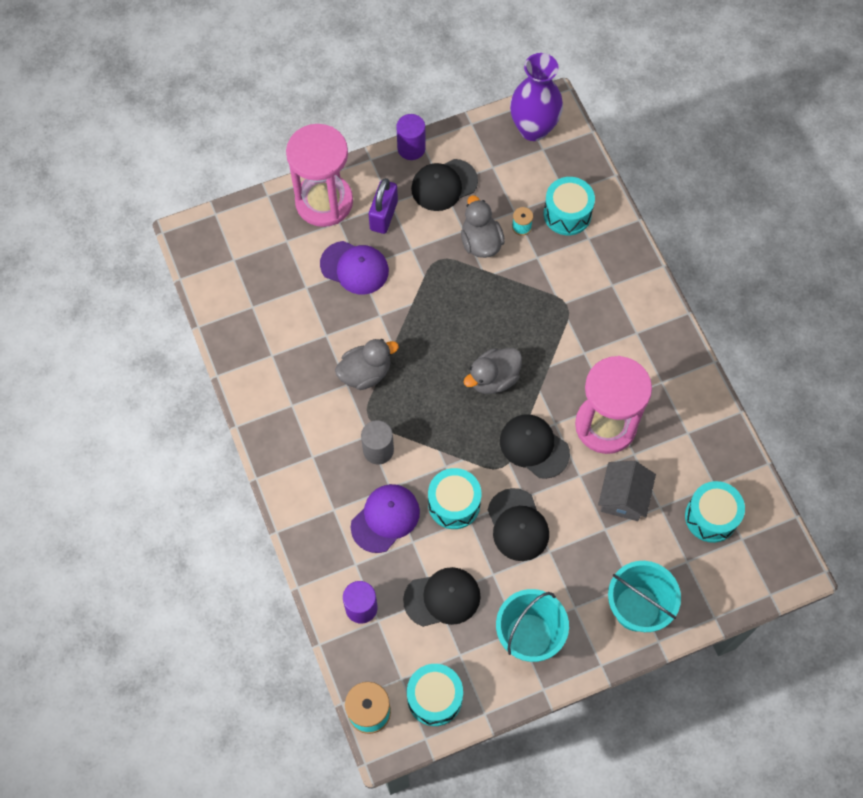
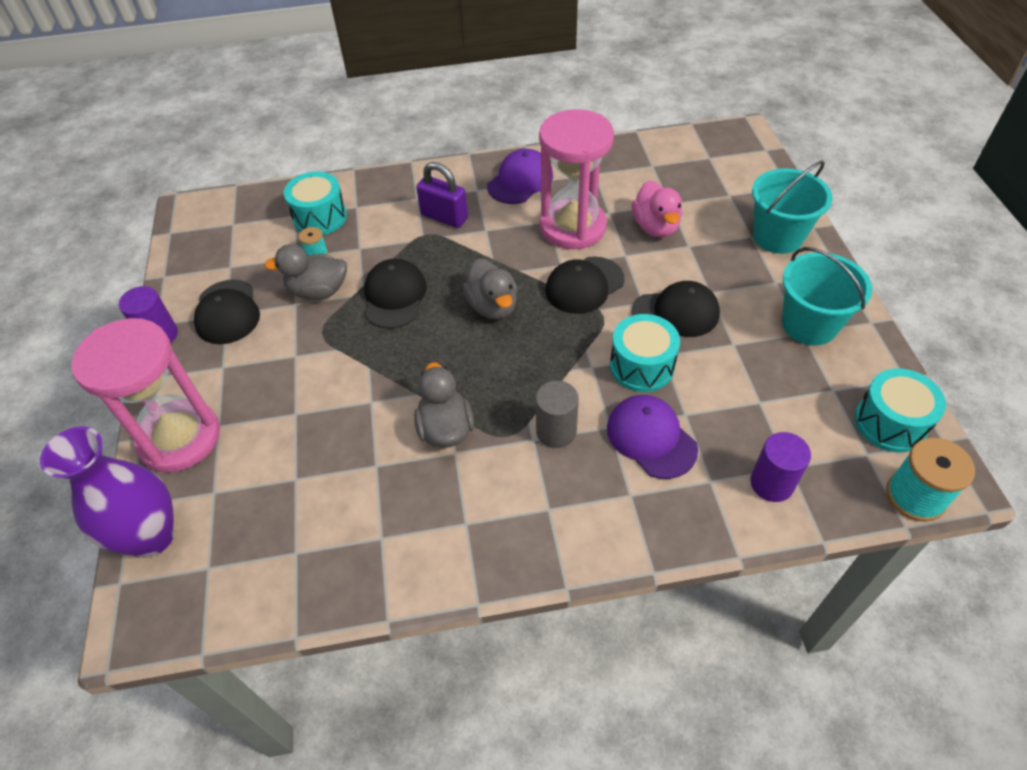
camera: 75 degrees left, 15 degrees down
purple cap [320,241,389,295] -> purple cap moved to [487,149,553,204]
purple padlock [369,178,398,234] -> purple padlock moved to [416,162,468,228]
black cap [403,567,481,627] -> black cap moved to [364,258,427,329]
purple vase [510,53,563,141] -> purple vase moved to [40,426,174,558]
grey house [598,461,656,521] -> pink duck [632,180,682,237]
turquoise drum [685,481,745,543] -> none

